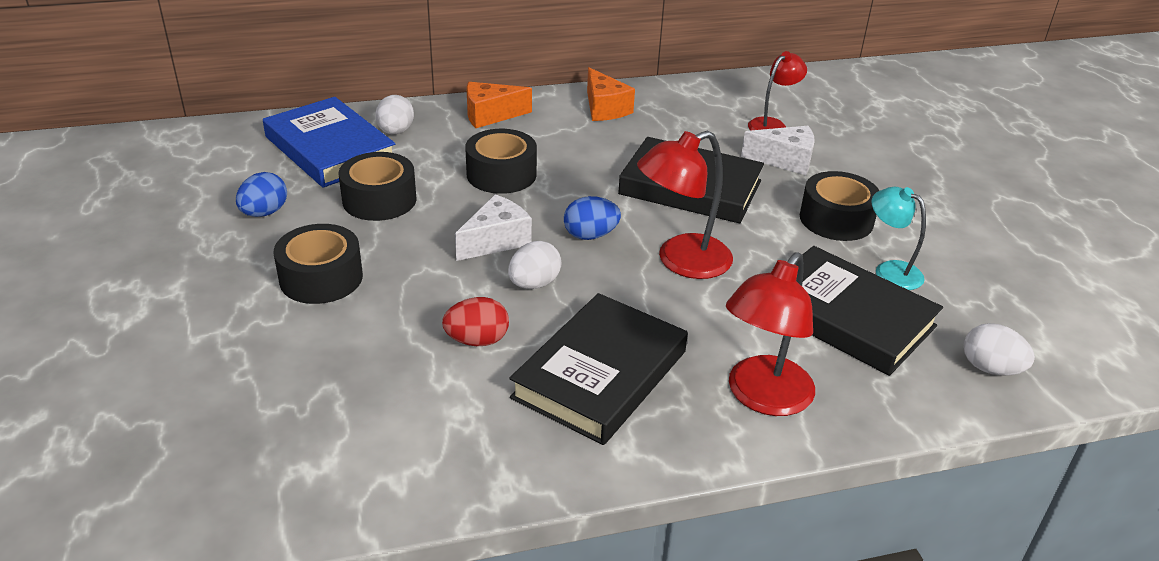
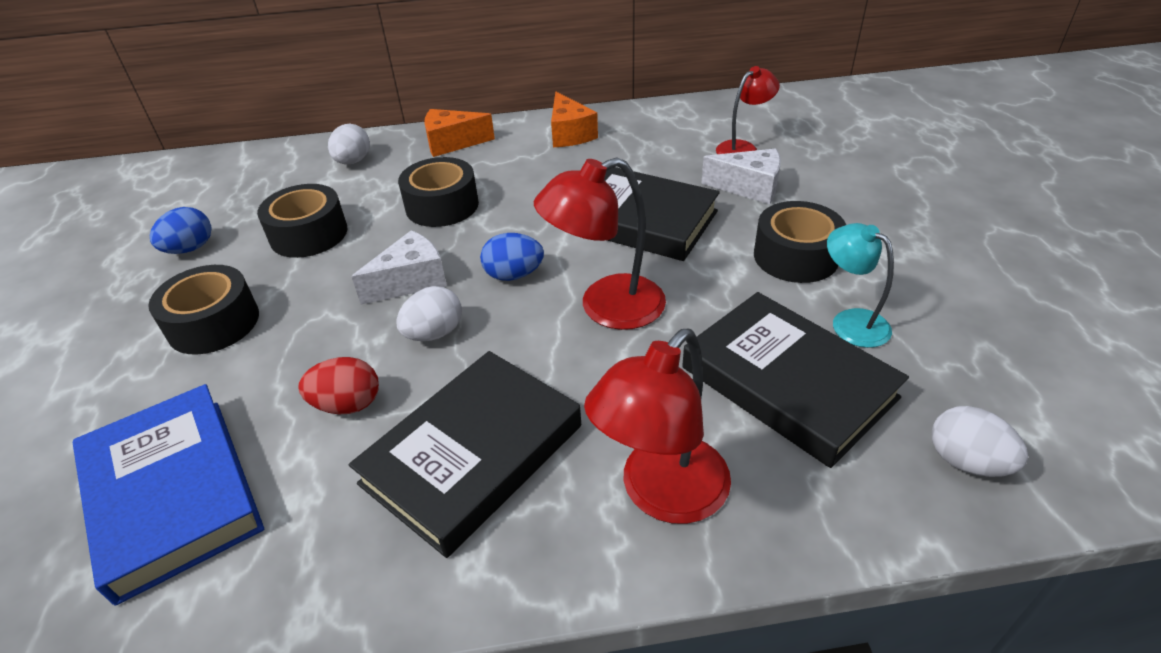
camera: 10 degrees right, 5 degrees up
blue book [263,97,395,188] -> blue book moved to [72,384,264,606]

